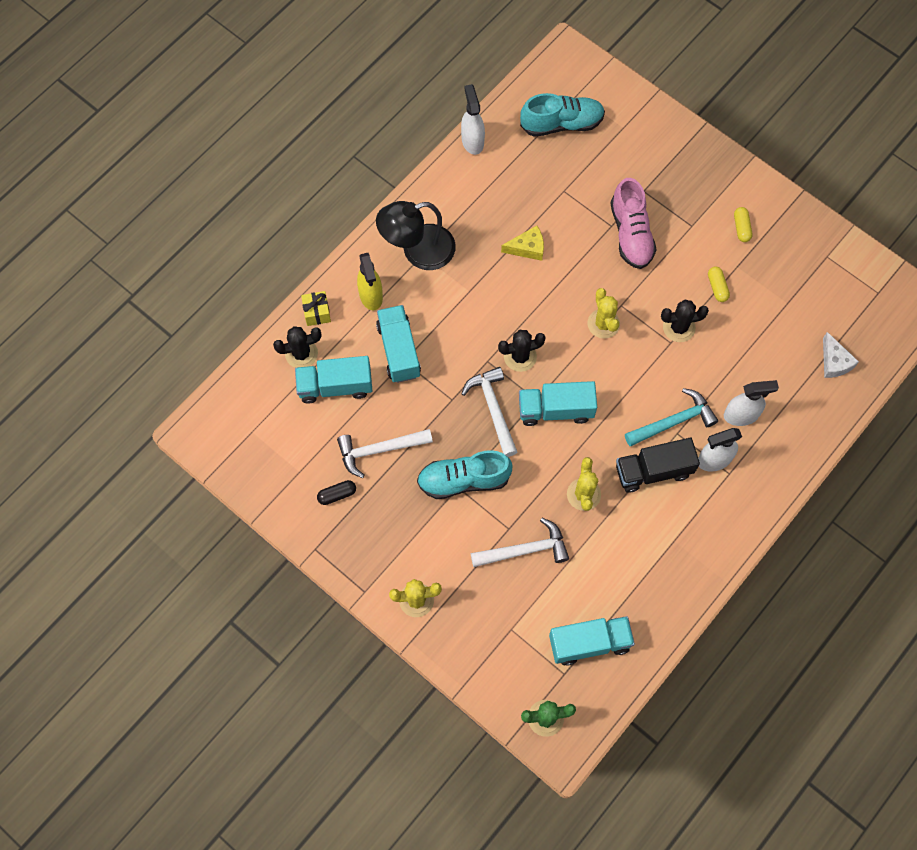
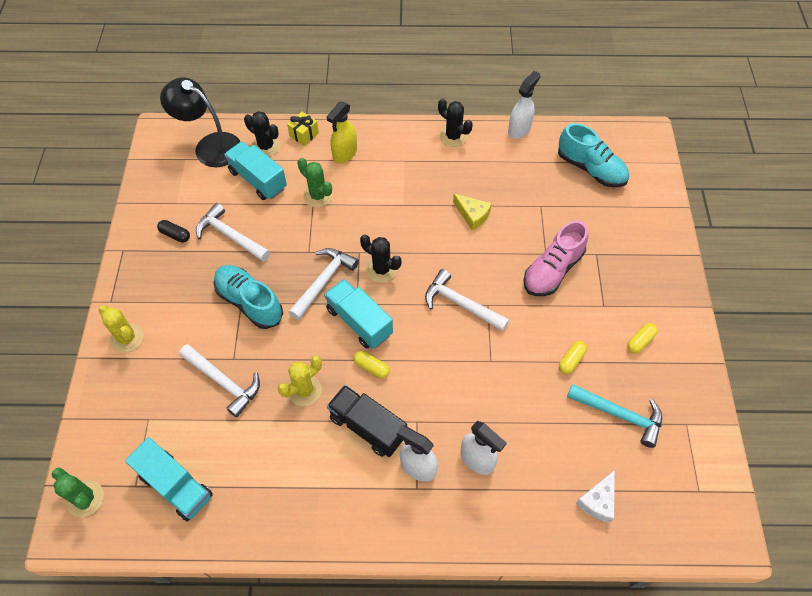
camera: 50 degrees right, 10 degrees down
black lamp [376,201,456,270] -> black lamp moved to [160,77,240,167]
turquoise truck [376,305,421,383] -> green cactus [298,158,333,208]
yellow cactus [587,288,620,339] -> white hammer [425,269,509,331]
turquoise hammer [625,388,718,446] -> turquoise hammer moved to [567,384,662,448]
black cactus [661,299,709,342] -> black cactus moved to [438,99,473,147]
none -> yellow capsule [354,351,390,378]

